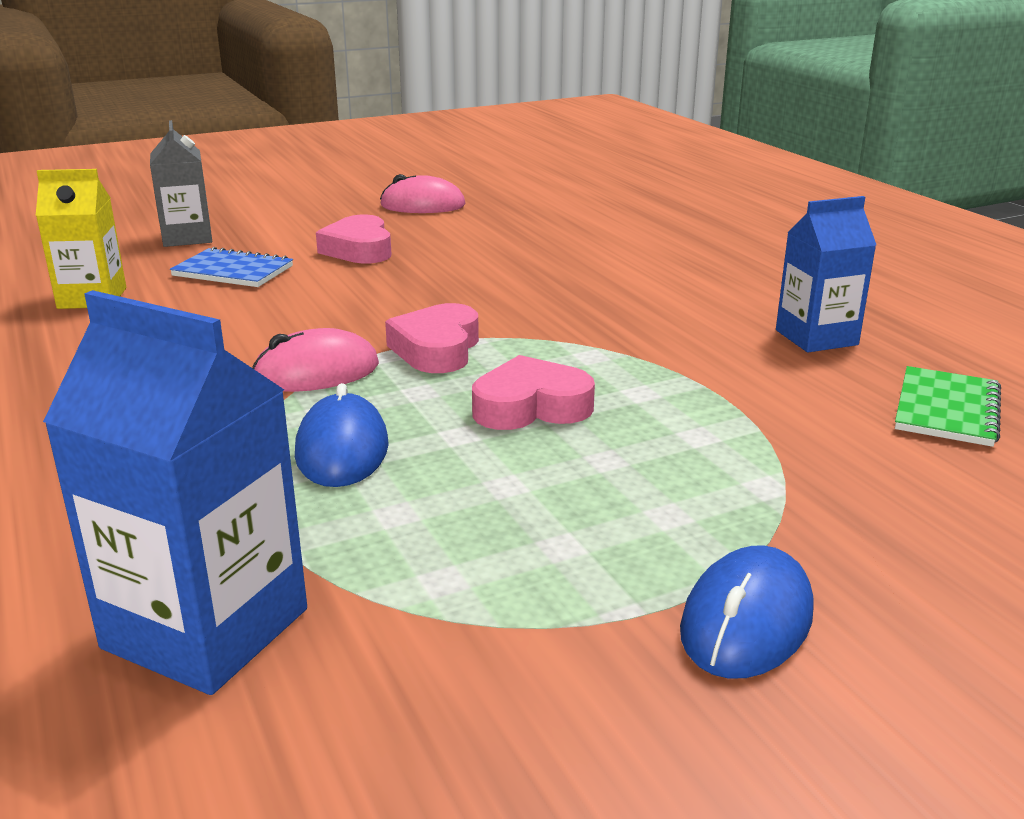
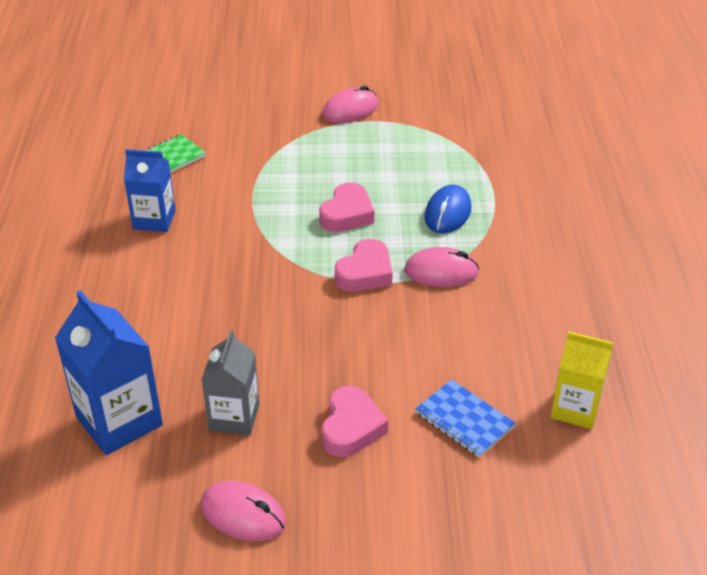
camera: 155 degrees left, 15 degrees up
blue carton [43,290,307,695] -> blue carton moved to [55,290,163,455]
grey carton [150,120,212,247] -> grey carton moved to [202,330,259,435]
pink heart [472,355,595,430] -> pink heart turned 75 degrees counterclockwise [319,182,374,232]
blue mouse [680,546,813,679] -> pink mouse [322,85,378,123]

